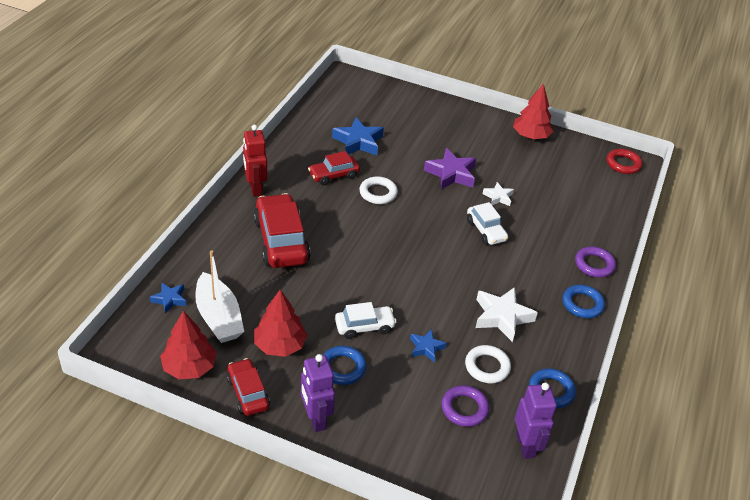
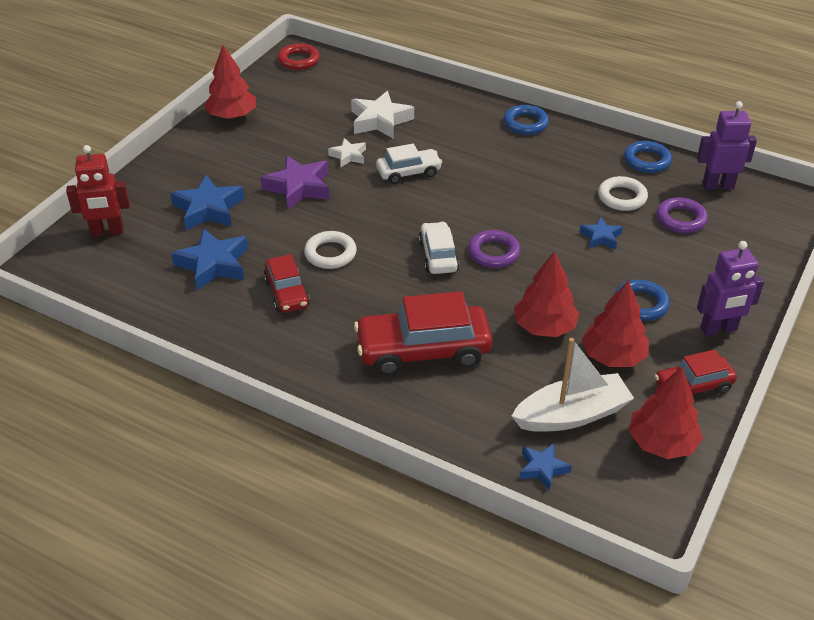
camera: 80 degrees left, 0 degrees up
red robot [243,125,267,197] -> red robot moved to [66,145,130,237]
white car [335,302,397,339] -> white car moved to [419,222,459,274]
white star [475,287,538,342] -> white star moved to [351,91,414,139]
purple ring [575,246,616,278] -> purple ring moved to [468,230,521,268]
none -> blue star [170,174,244,230]
none -> red tree [514,251,579,337]

